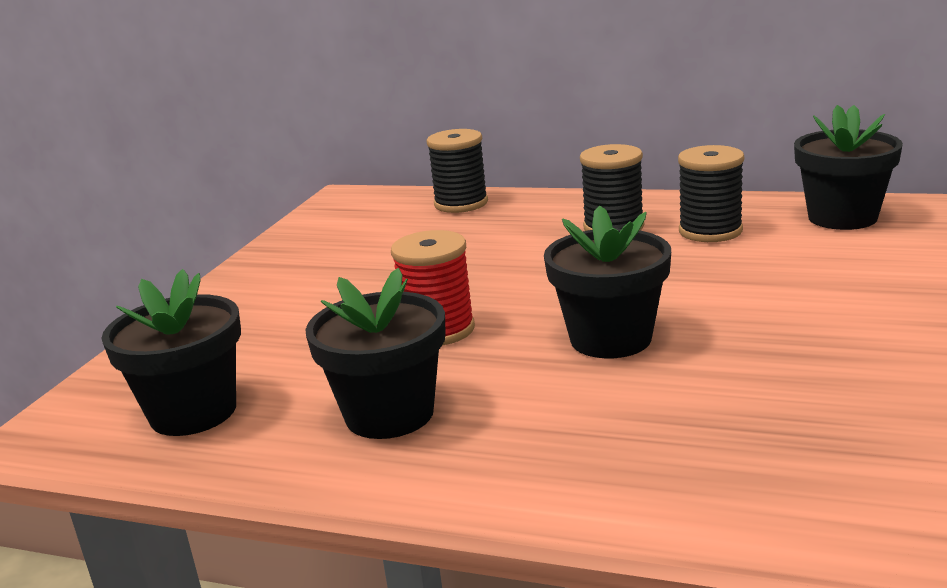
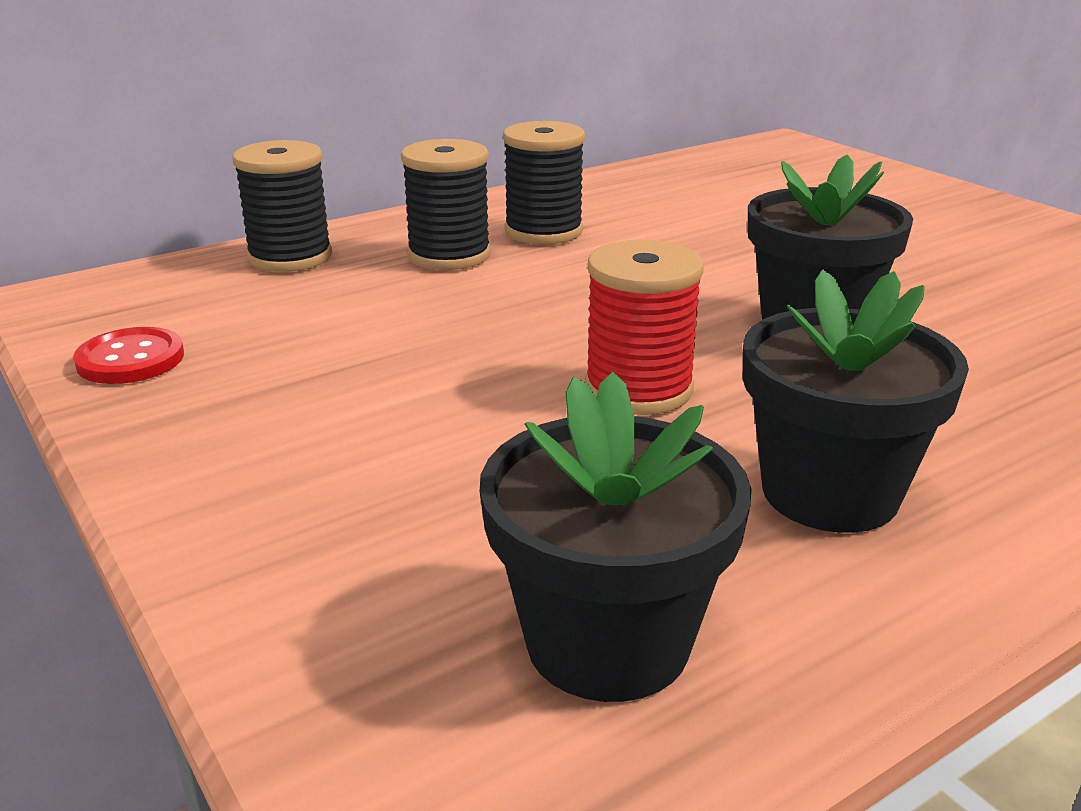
camera: 55 degrees left, 5 degrees up
black spool [678,145,744,242] -> black spool moved to [401,139,491,270]
black flower pot [794,105,903,230] -> none
none -> red button [73,327,184,384]

